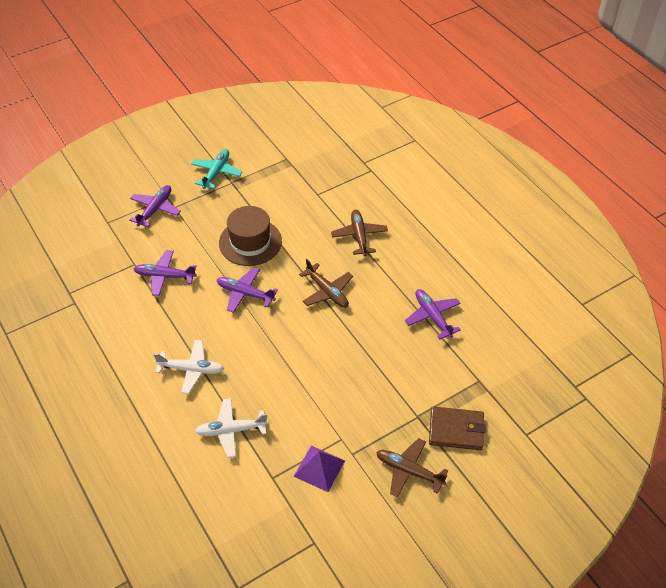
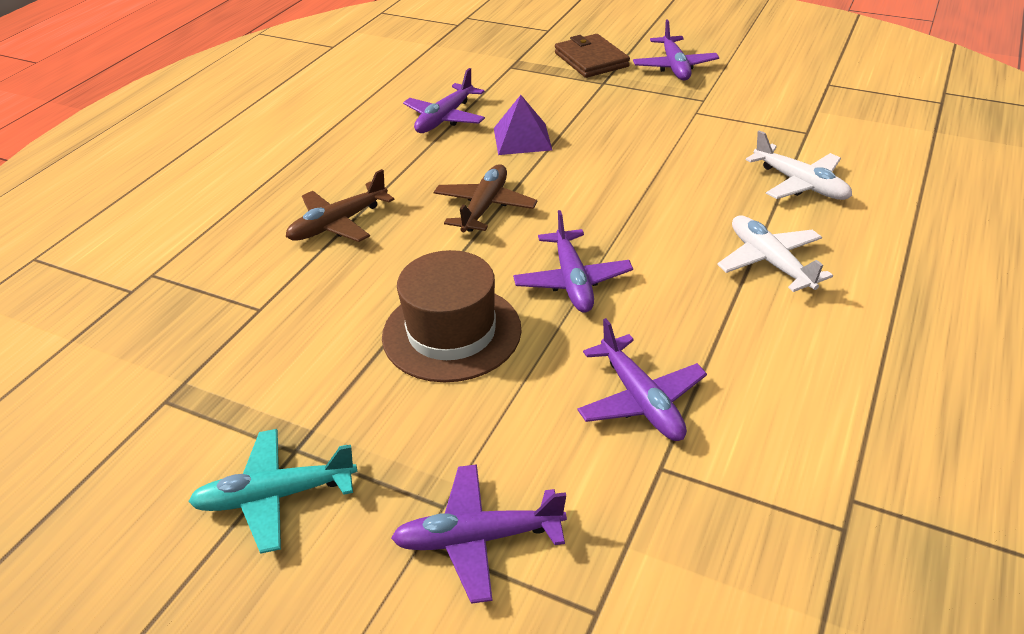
camera: 120 degrees left, 10 degrees down
purple pyramid [293,446,345,492] -> purple pyramid moved to [494,95,552,155]
brown plane [376,438,448,497] -> purple plane [633,19,719,80]

